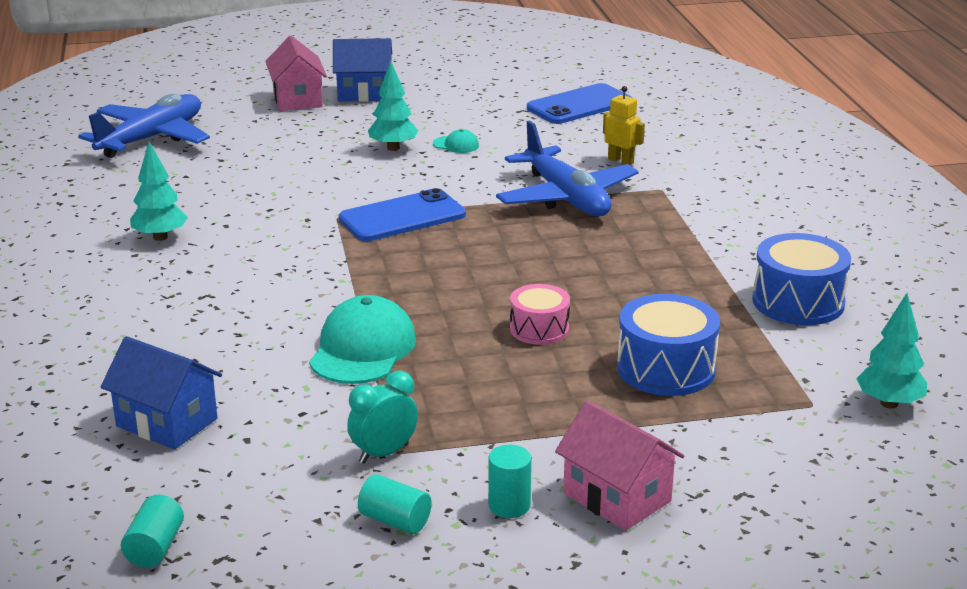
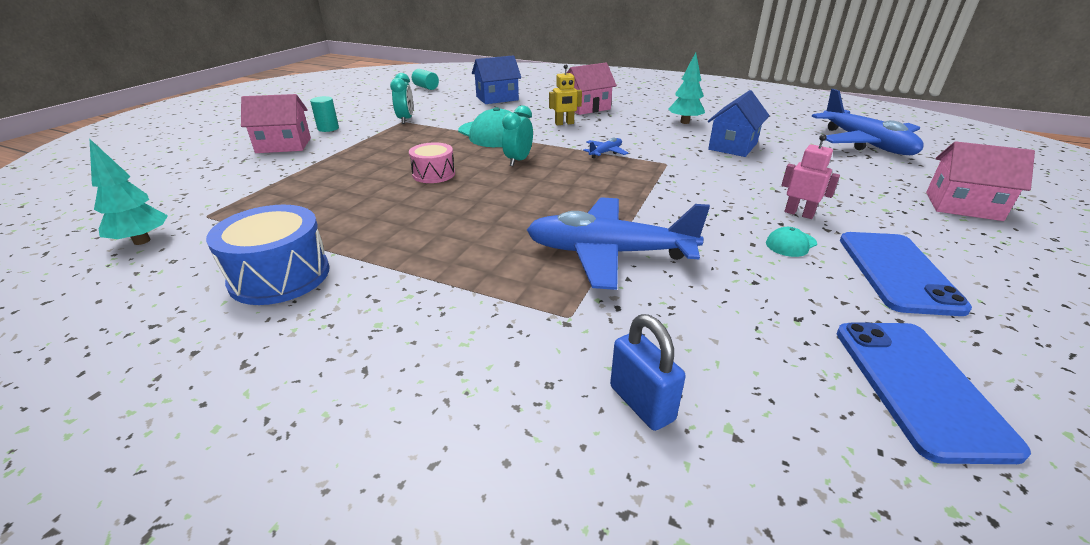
camera: 125 degrees right, 5 degrees up
blue house [333,38,392,102] -> blue house moved to [708,90,770,157]
blue phone [339,188,466,241] -> blue phone moved to [840,232,972,316]
turquoise cylinder [358,474,432,534] -> none
turquoise tree [368,60,418,151] -> pink robot [781,134,840,219]
yellow robot [603,86,645,165] -> yellow robot moved to [549,64,582,125]
blue drum [617,294,720,396] -> none
none -> turquoise clock [502,105,533,166]
none -> pink house [567,63,617,115]
none -> blue plane [583,137,629,158]
none -> blue padlock [610,314,686,431]

